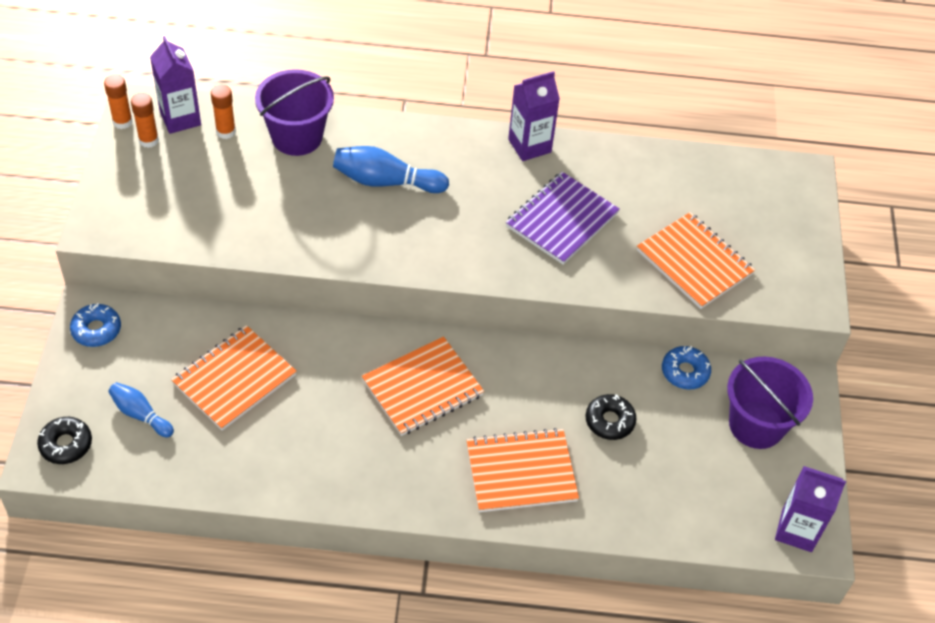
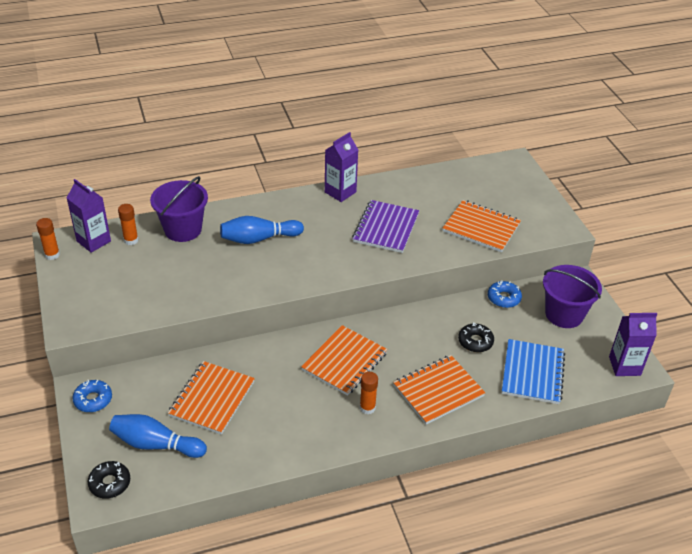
camera: 20 degrees left, 10 degrees down
blue bowling pin [108,382,174,437] -> blue bowling pin [109,414,207,458], size x1.60
orange glue stick [131,93,159,148] -> orange glue stick moved to [360,372,378,414]
none -> blue notebook [502,339,565,404]

